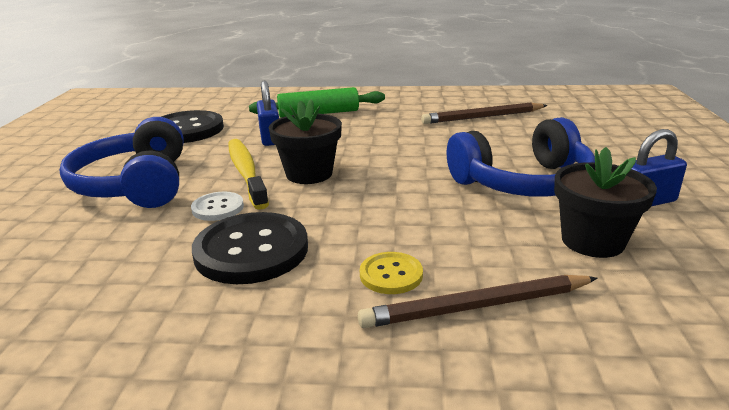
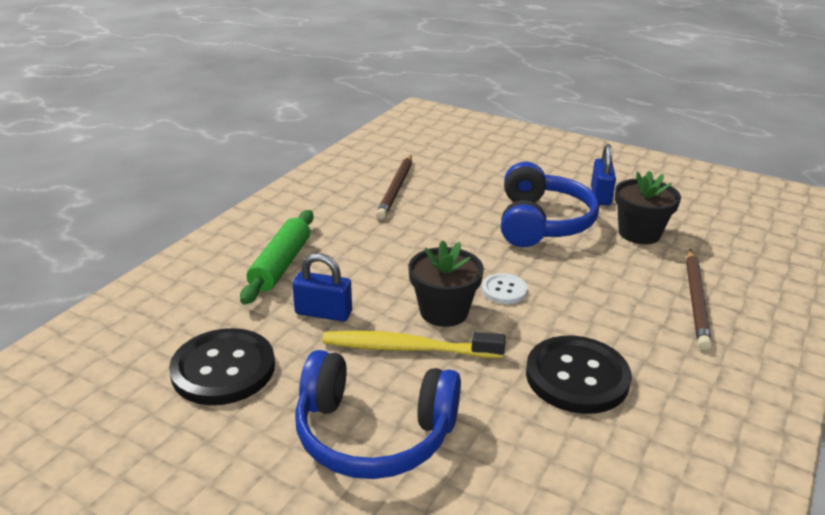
camera: 65 degrees left, 5 degrees up
white button [191,192,244,221] -> white button moved to [482,273,528,304]
yellow button [360,252,423,294] -> none

